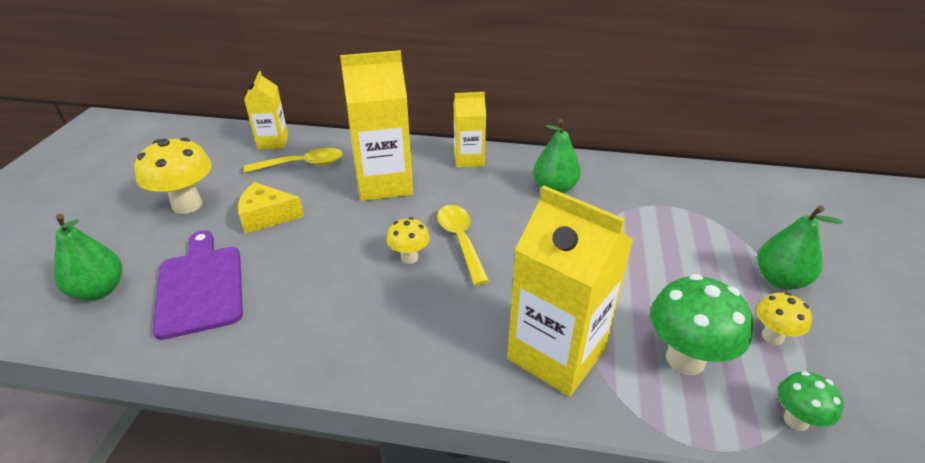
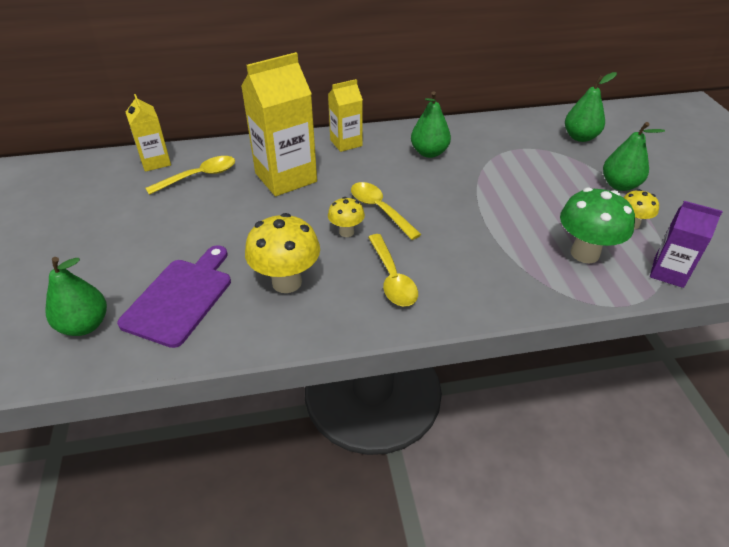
camera: 20 degrees left, 5 degrees up
yellow mushroom [134,137,212,214] -> yellow mushroom moved to [245,213,320,293]
purple cutting board [152,231,243,340] -> purple cutting board turned 60 degrees clockwise [117,245,231,348]
yellow cheese [238,182,304,234] -> none
yellow carton [507,186,633,396] -> none
green mushroom [778,371,843,431] -> purple carton [650,201,723,288]
none -> yellow spoon [368,234,418,307]
none -> green pear [565,72,617,142]

